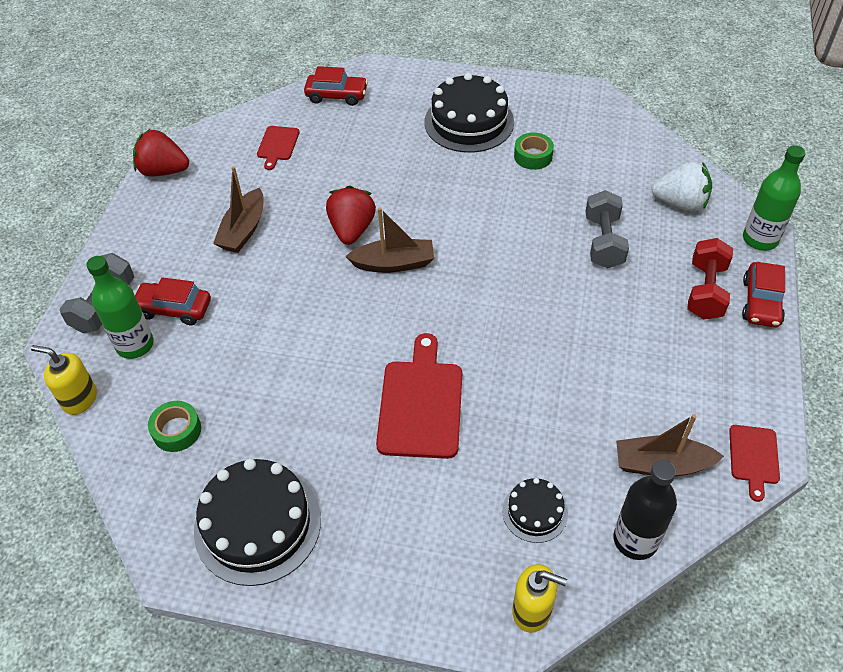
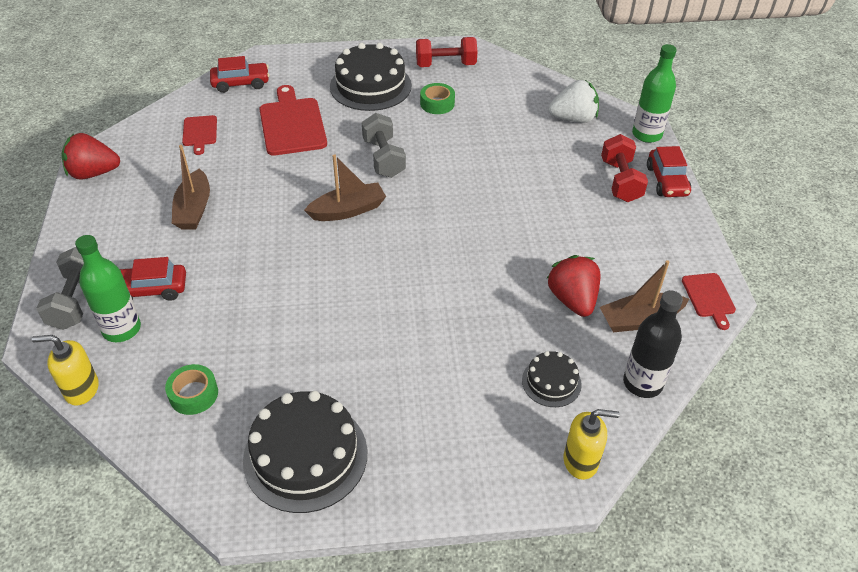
camera: 20 degrees left, 5 degrees down
red strawberry [326,185,376,245] -> red strawberry moved to [547,255,601,317]
red cutting board [376,333,462,459] -> red cutting board moved to [260,85,327,156]
grey dumbbell [586,190,629,268] -> grey dumbbell moved to [362,113,406,178]
none -> red dumbbell [416,37,478,67]

